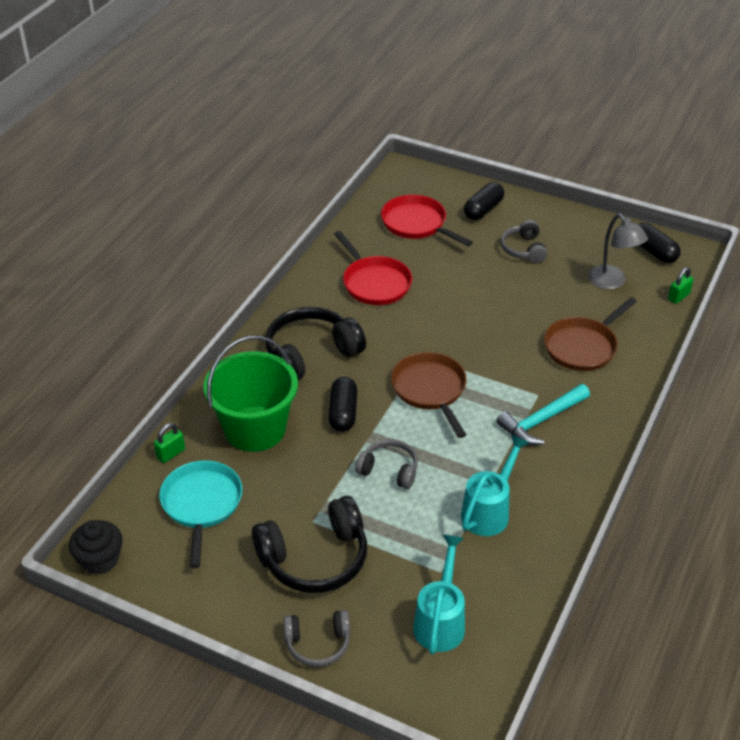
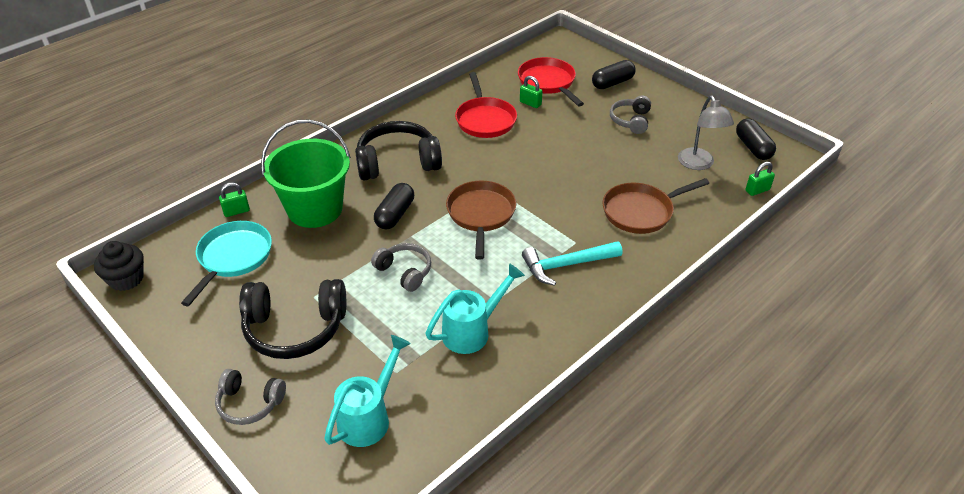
camera: 20 degrees right, 0 degrees up
none -> green padlock [520,76,543,108]

